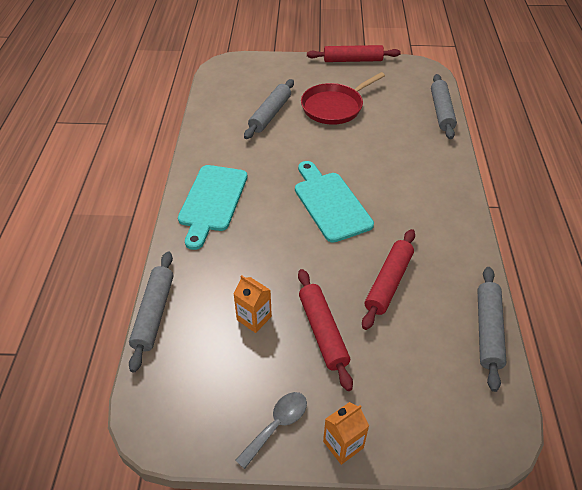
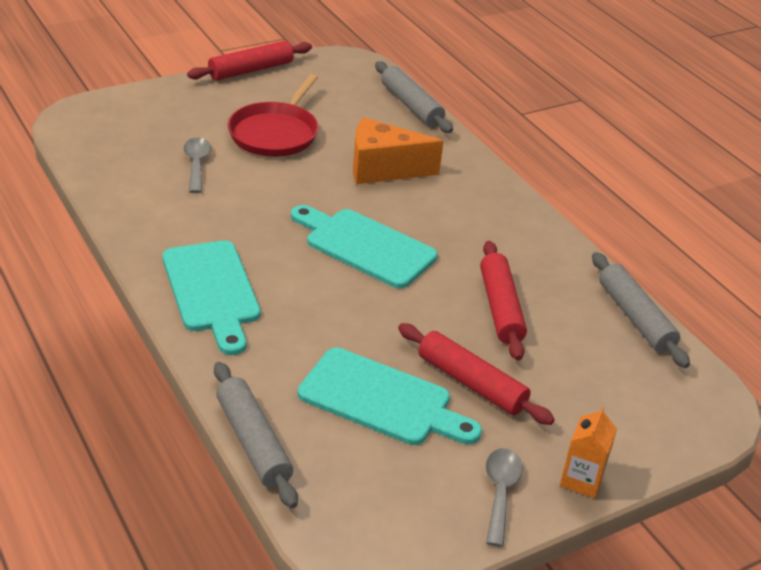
camera: 35 degrees left, 10 degrees down
orange carton [233,275,272,333] -> turquoise cutting board [298,348,482,445]
grey rolling pin [244,79,294,139] -> grey spoon [183,137,211,193]
none -> orange cheese [353,118,443,184]

